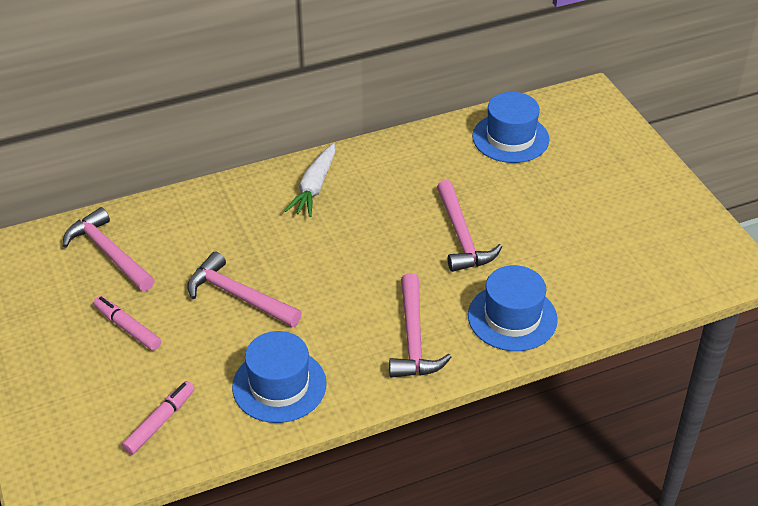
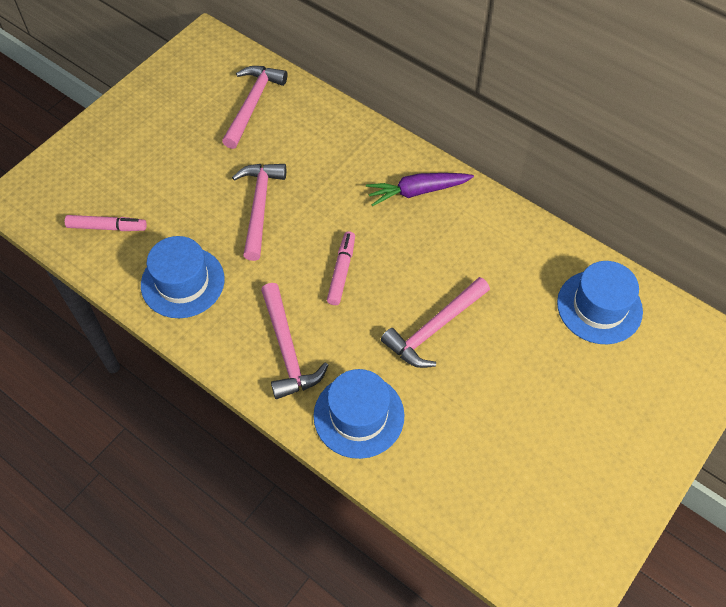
camera: 60 degrees right, 15 degrees up
pink marker [94,296,161,351] -> pink marker moved to [327,231,355,305]
white carrot [284,143,335,217] -> purple carrot [366,173,474,206]
pink hammer [389,273,452,378] -> pink hammer turned 75 degrees counterclockwise [261,283,328,399]

